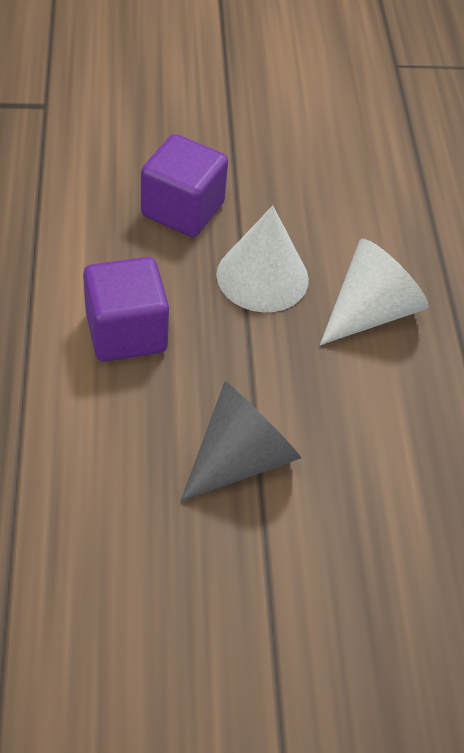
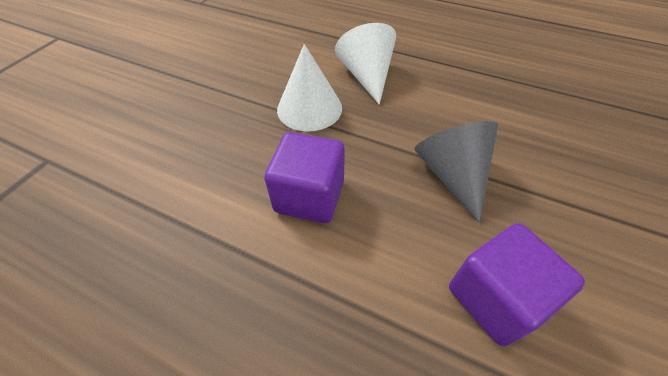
camera: 55 degrees left, 0 degrees up
purple cube [141,134,228,237] -> purple cube moved to [449,223,585,346]

